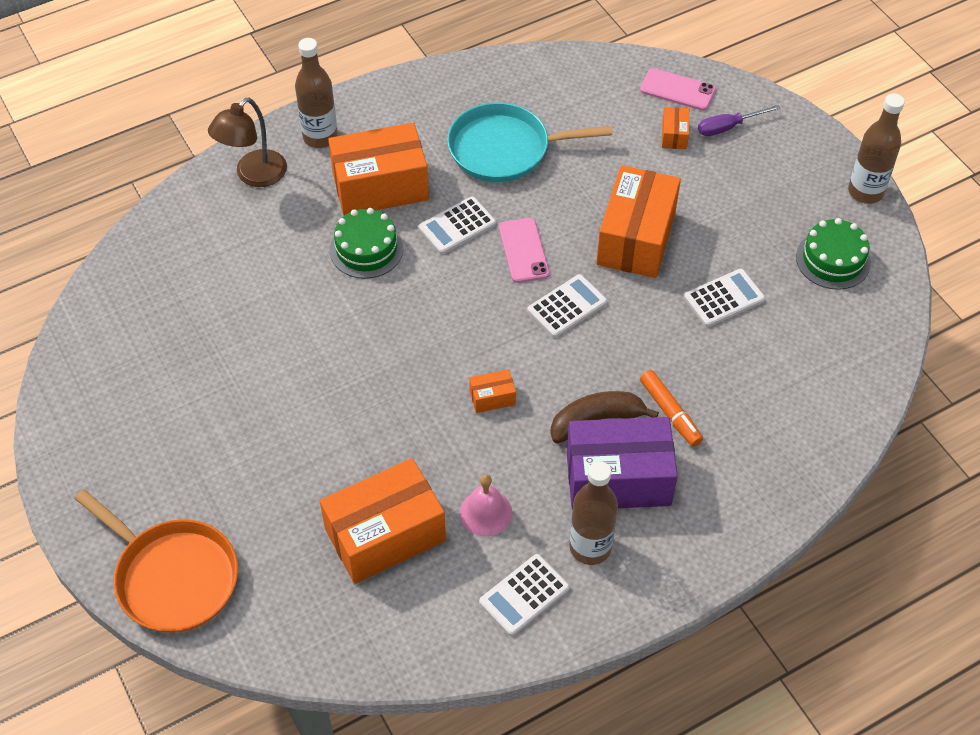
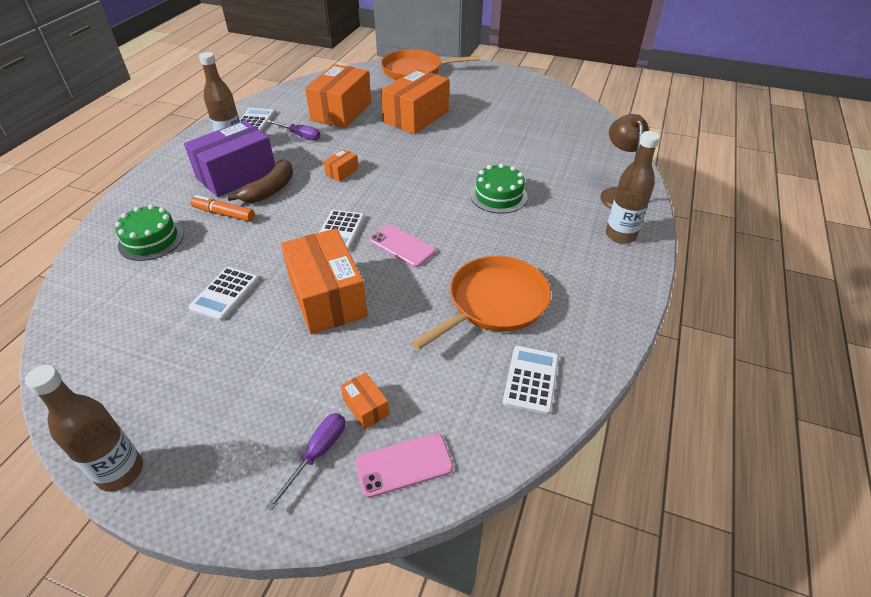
camera: 140 degrees right, 10 degrees down
orange box [328,123,429,216] -> orange box moved to [381,69,449,134]
white calculator [419,196,496,254] -> white calculator moved to [503,346,559,415]
turquoise pan [447,102,612,182] -> orange pan [412,256,551,350]
pink bell [460,474,512,536] -> purple screwdriver [266,120,320,140]
green cake [796,218,871,290] -> green cake moved to [115,205,184,261]

